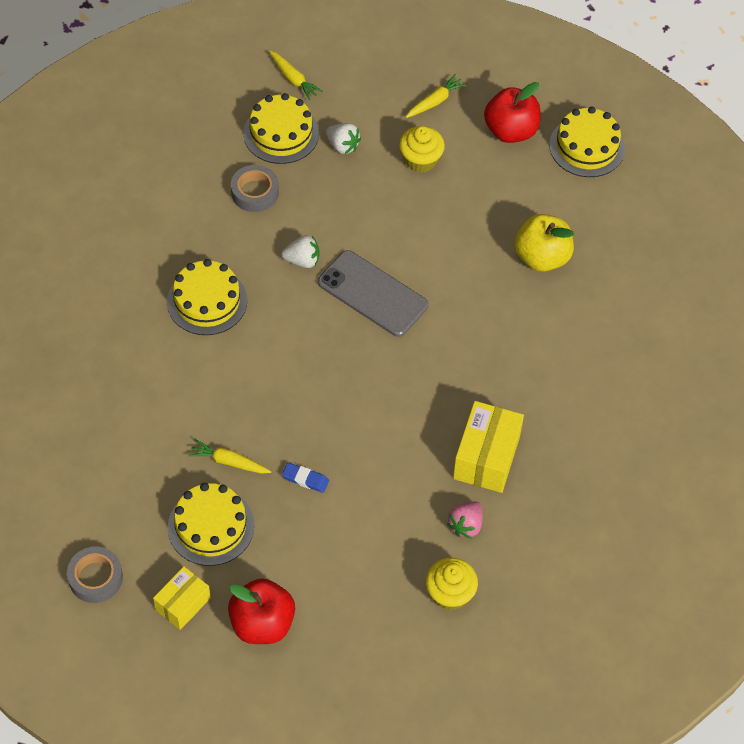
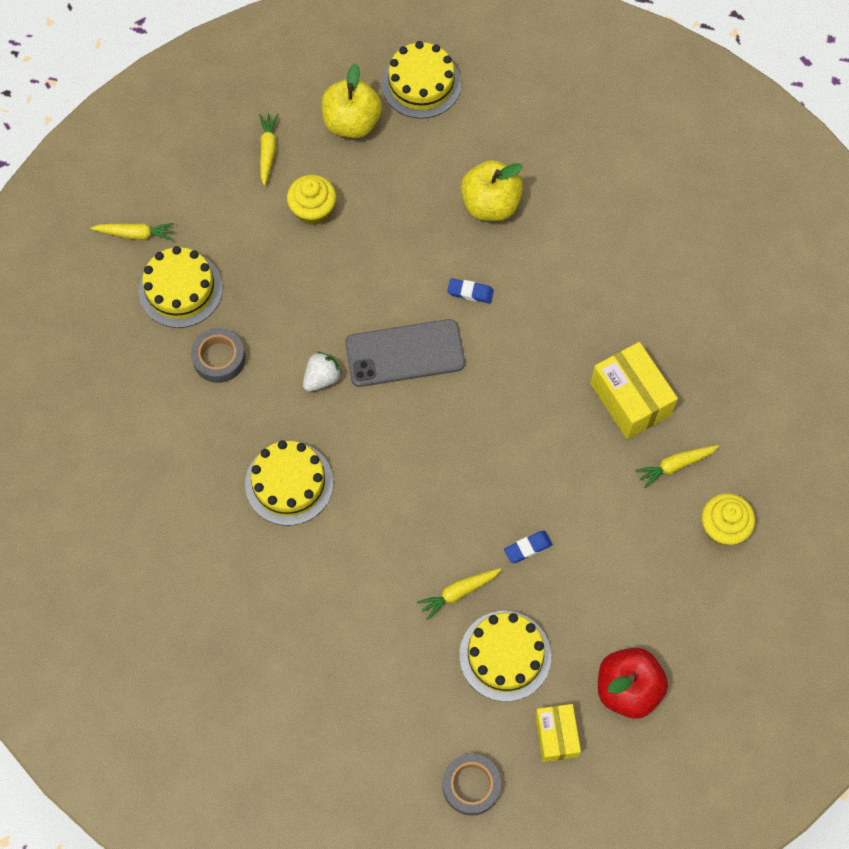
camera: 45 degrees left, 10 degrees up
white strawberry [326,123,361,154] -> none
pink strawberry [447,501,483,539] -> yellow carrot [635,445,719,488]
red apple [484,82,541,143] -> yellow apple [321,63,382,138]
none -> blue eraser [447,278,494,303]

